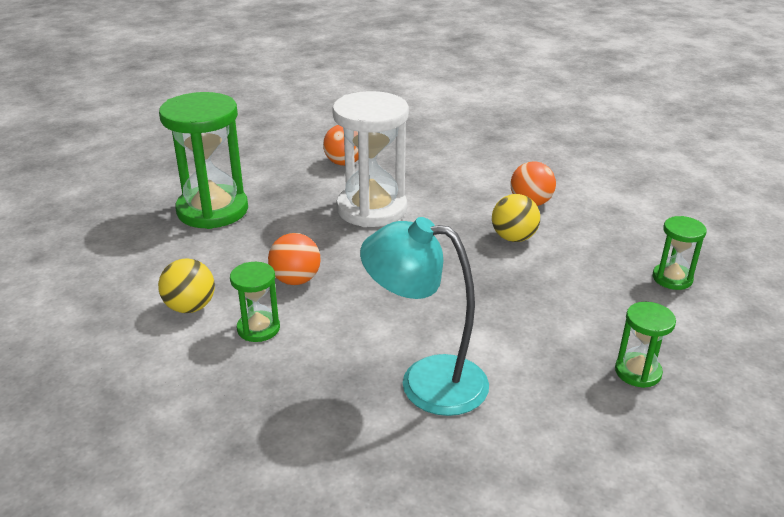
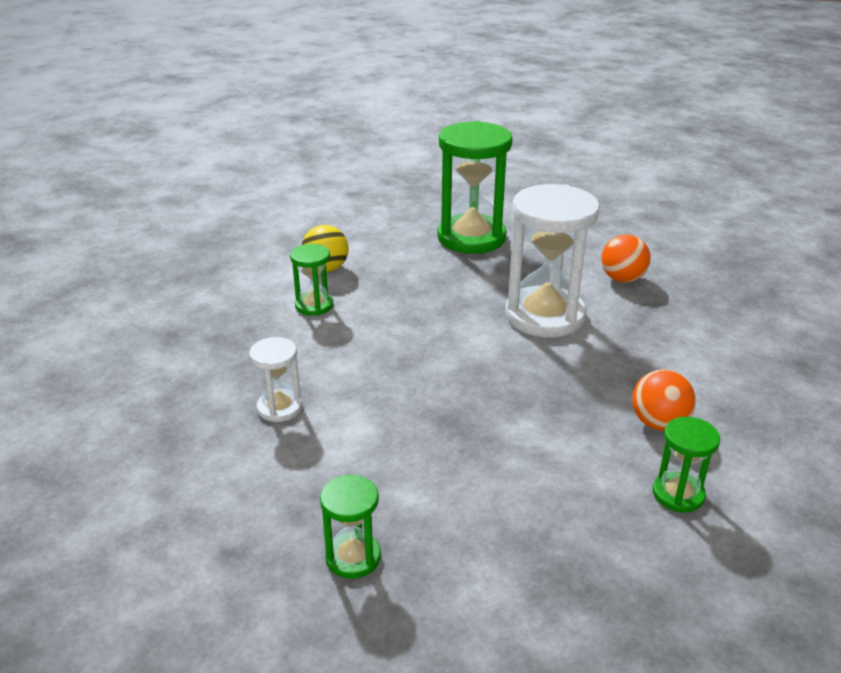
camera: 70 degrees right, 0 degrees up
orange ball [268,233,321,285] -> none
turquoise lamp [360,217,489,416] -> white hourglass [249,337,302,422]
yellow ball [492,194,540,242] -> none
green hourglass [653,216,707,290] -> green hourglass moved to [653,417,720,512]

